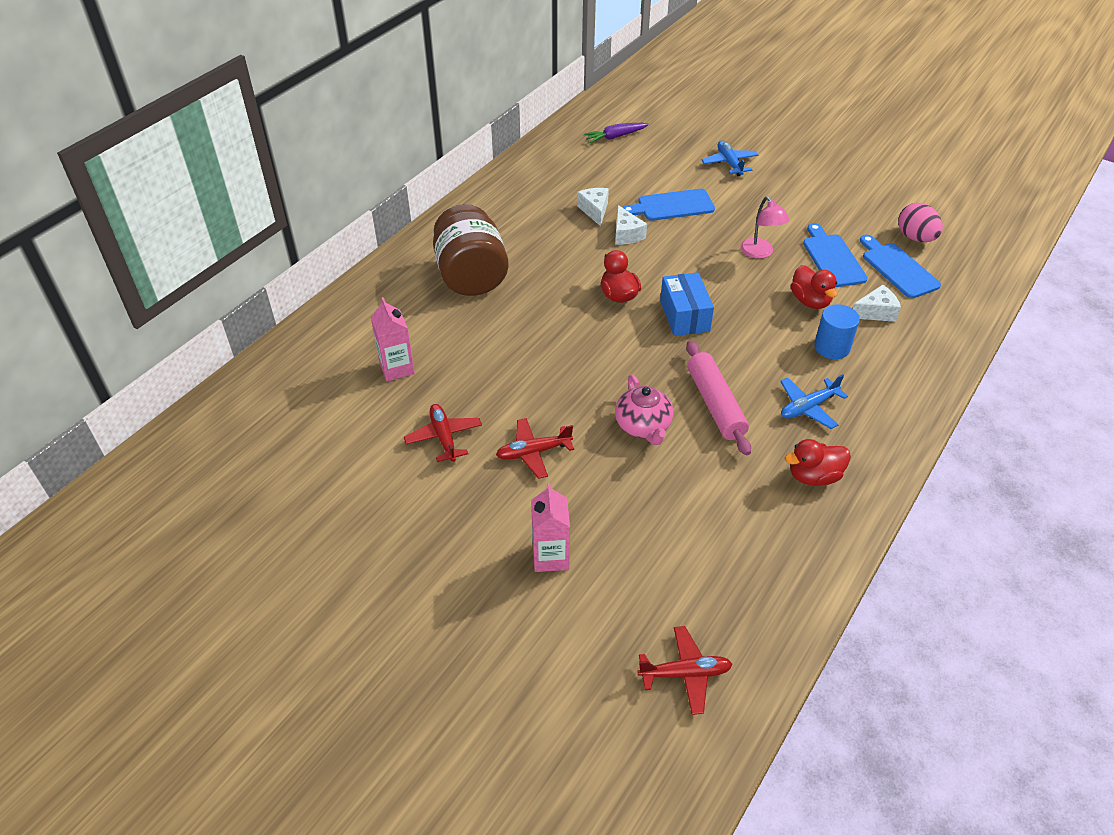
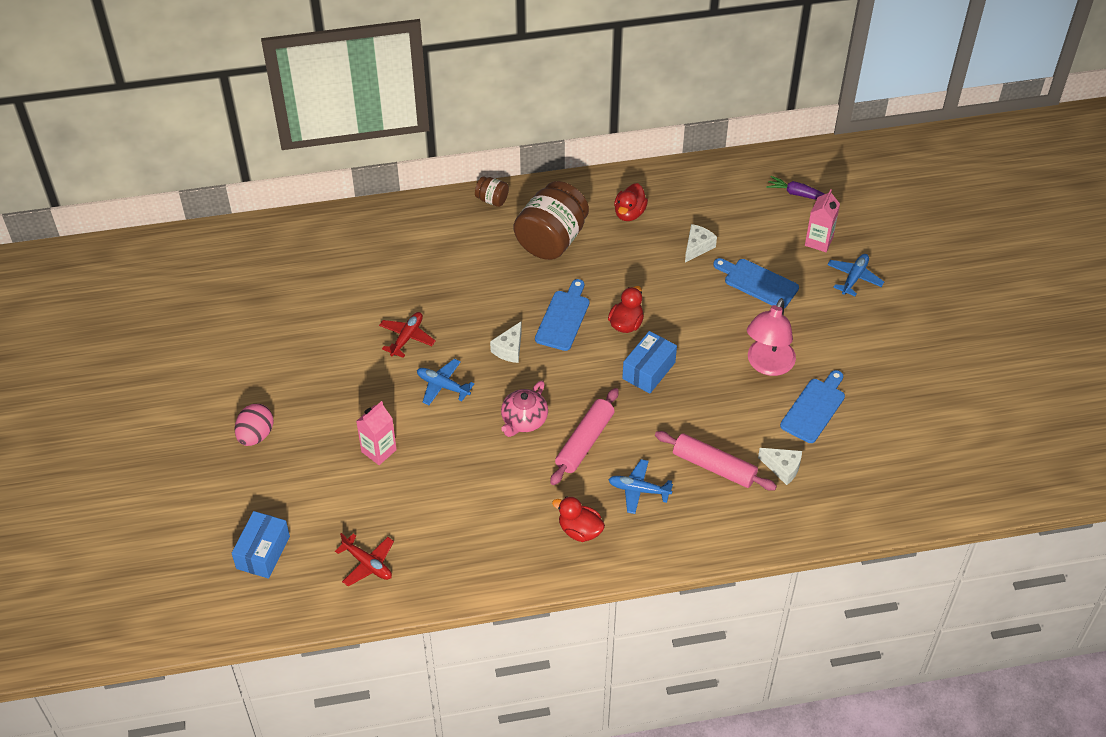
camera: 45 degrees right, 5 degrees up
pink carton [371,297,415,381] -> pink carton moved to [805,189,840,252]
red plane [496,418,574,479] -> blue plane [417,359,474,405]
white cheese [615,205,647,245] -> white cheese moved to [490,322,522,363]
pink lamp [740,197,789,259] -> pink lamp [747,298,796,376], size x1.56
red duck [791,265,838,309] -> red duck moved to [614,183,648,221]
blue cylinder [814,304,860,359] -> pink rolling pin [655,431,777,491]
blue cutting board [860,235,941,298] -> blue cutting board moved to [535,279,590,351]
pink egg [898,203,943,242] -> pink egg moved to [235,404,274,446]
none -> blue box [232,511,290,579]
none -> brown jar [475,176,509,207]

